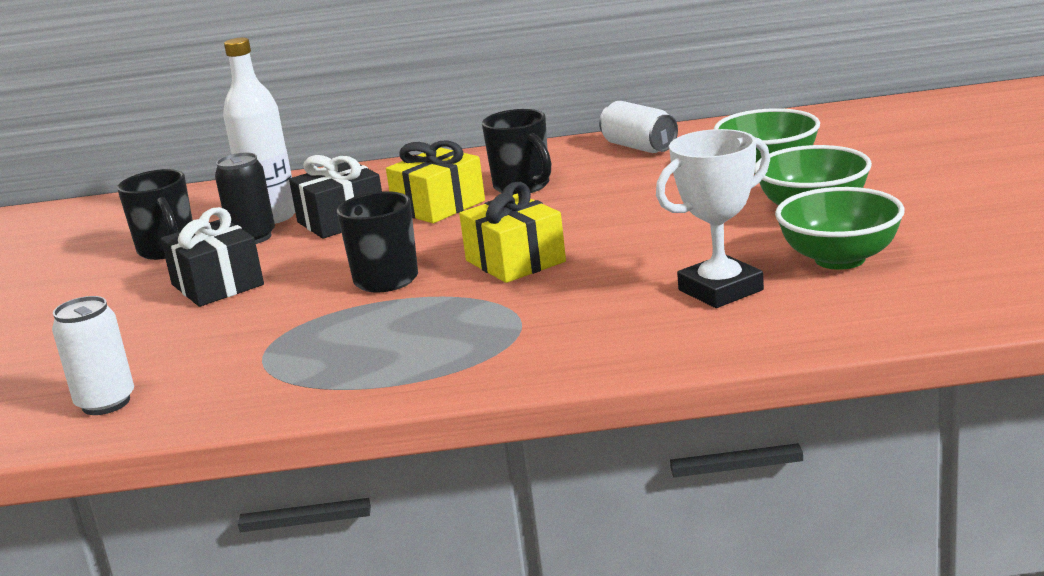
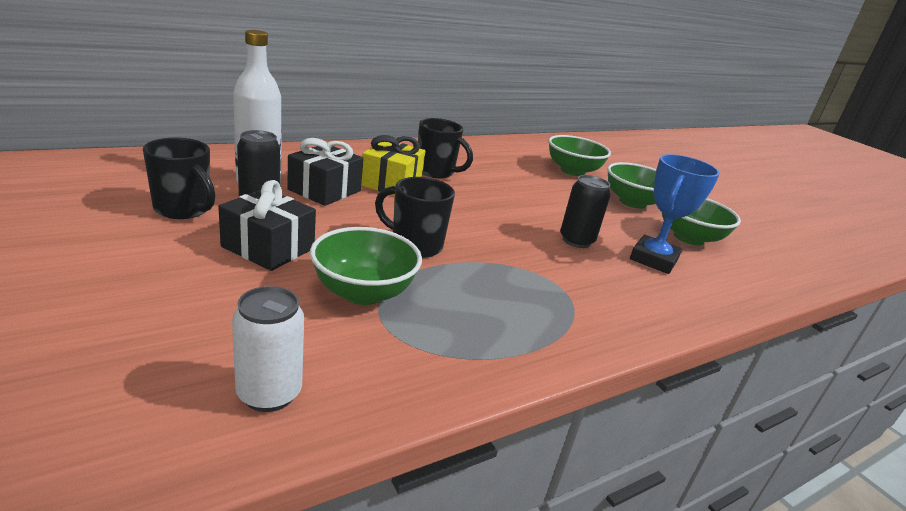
camera: 35 degrees left, 5 degrees up
yellow gift [459,182,566,283] -> none
white can [599,101,678,153] -> none
white trophy [656,129,770,308] -> blue trophy [630,154,720,274]
none -> green bowl [310,227,422,305]
none -> black can [560,175,610,248]

